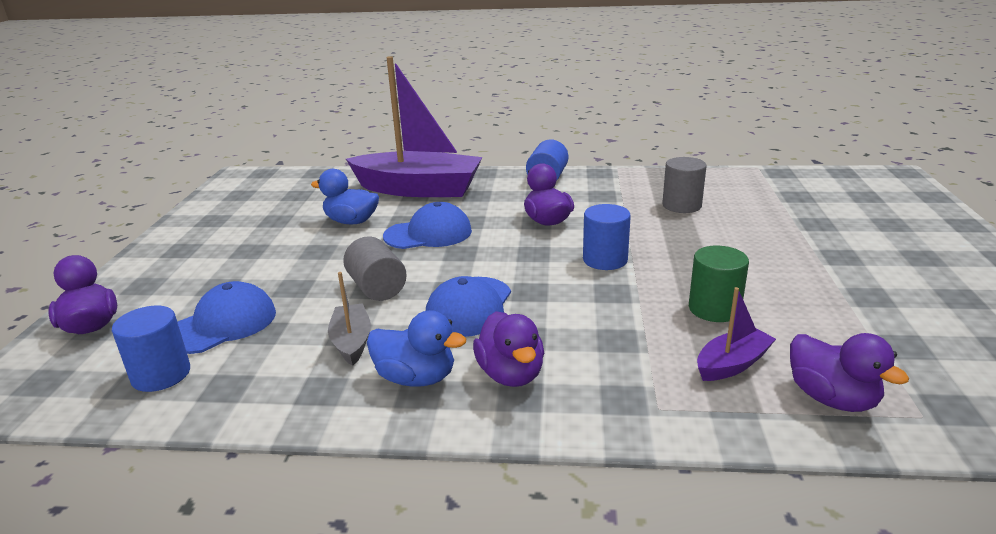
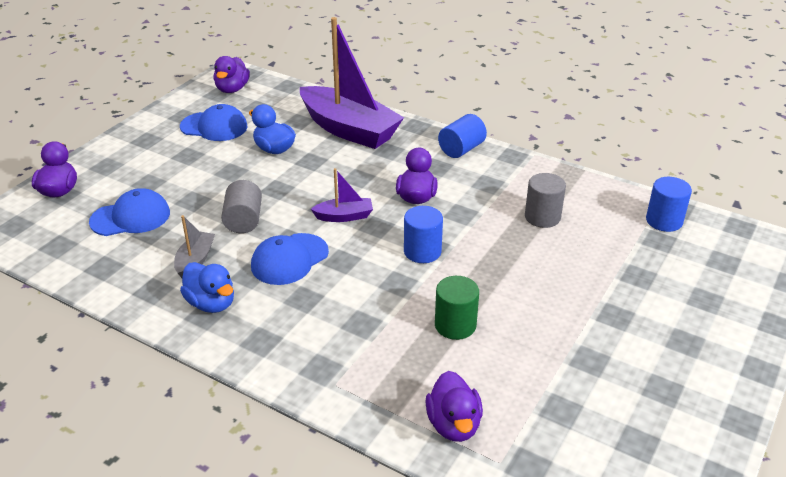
camera: 25 degrees right, 10 degrees up
blue cylinder [112,306,190,392] -> blue cylinder moved to [646,177,692,232]
blue cap [383,202,472,249] -> blue cap moved to [180,104,248,141]
purple duck [473,311,544,387] -> purple duck moved to [213,56,250,93]
purple boat [697,287,776,381] -> purple boat moved to [311,168,373,222]

